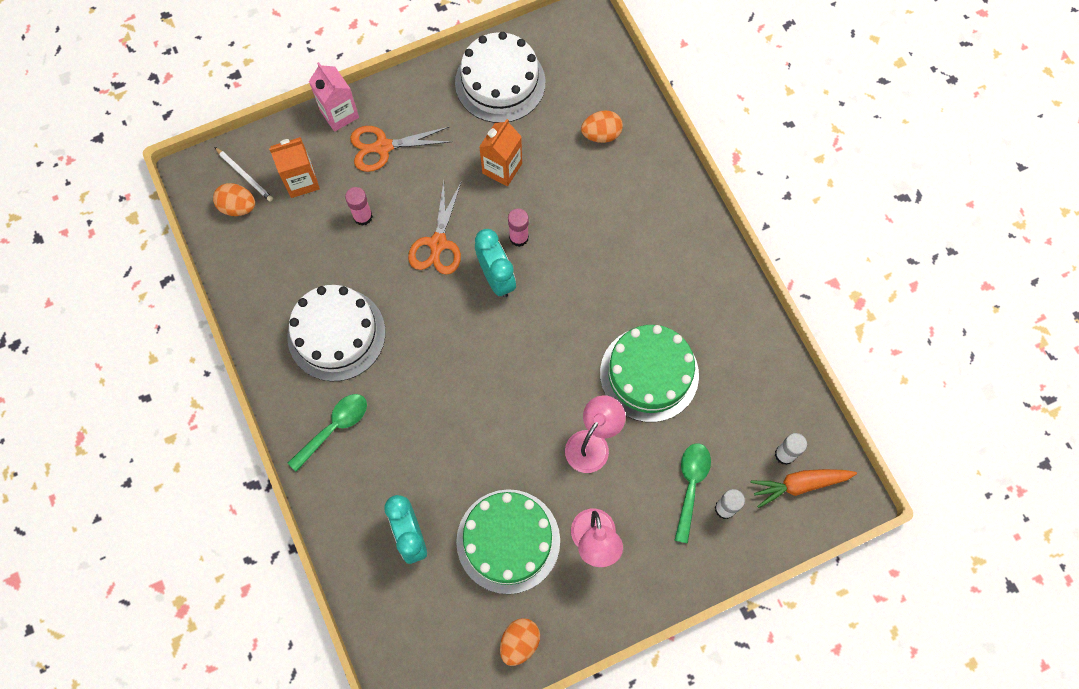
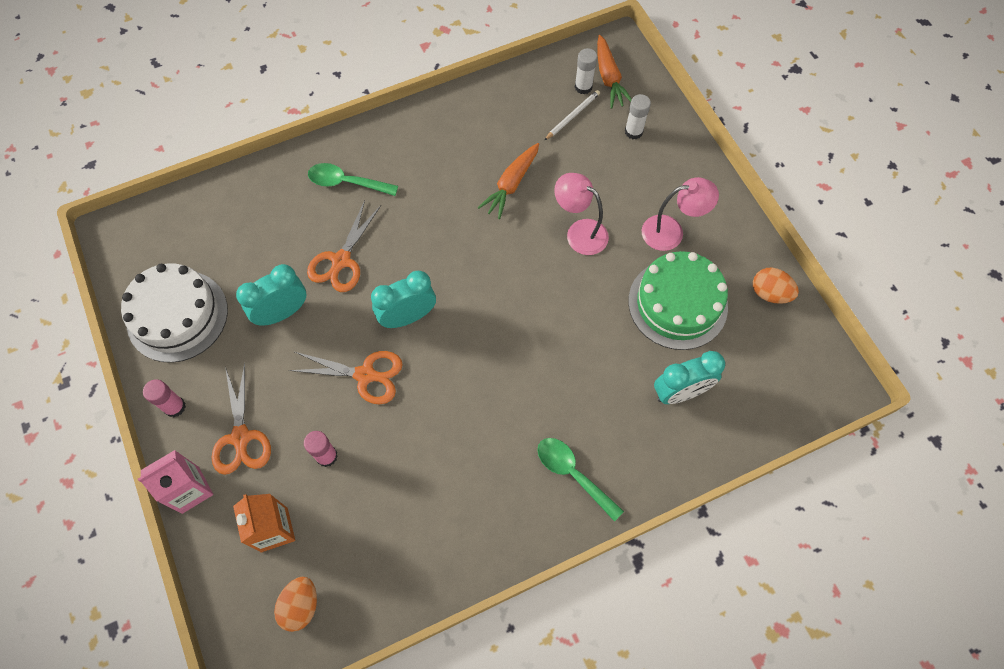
camera: 90 degrees left, 5 degrees down
white pencil [215,147,273,202] -> white pencil moved to [545,90,600,140]
white cake [287,285,385,381] -> none
orange carton [479,119,522,186] -> turquoise clock [236,264,306,326]
pink glue stick [508,209,529,247] -> pink glue stick moved to [143,379,186,417]
orange egg [581,110,623,143] -> none
green cake [600,325,699,422] -> orange carrot [478,143,539,219]
green spoon [674,443,711,544] -> green spoon moved to [308,163,398,196]
none -> orange scissors [307,200,381,292]

